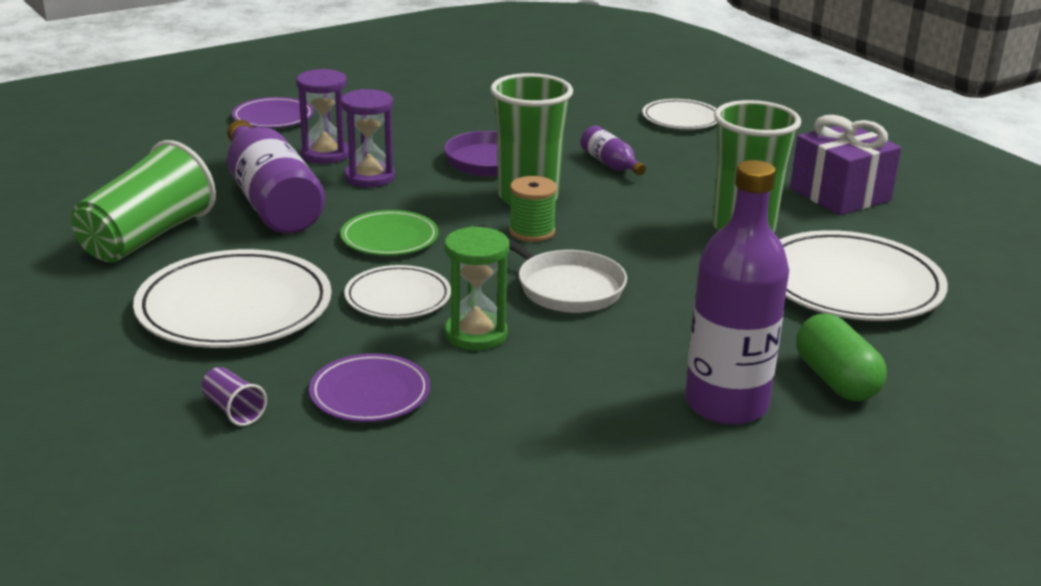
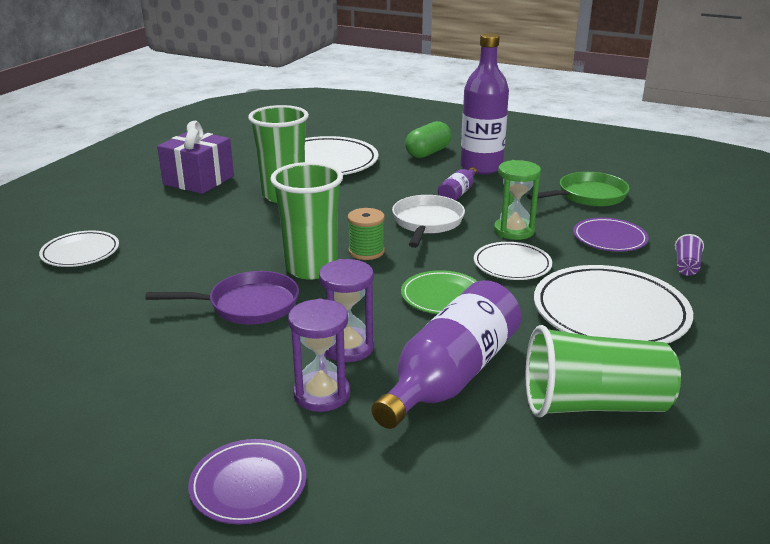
camera: 120 degrees left, 0 degrees up
purple bottle [581,125,646,175] -> purple bottle moved to [438,167,477,200]
none -> green pan [527,172,629,207]

